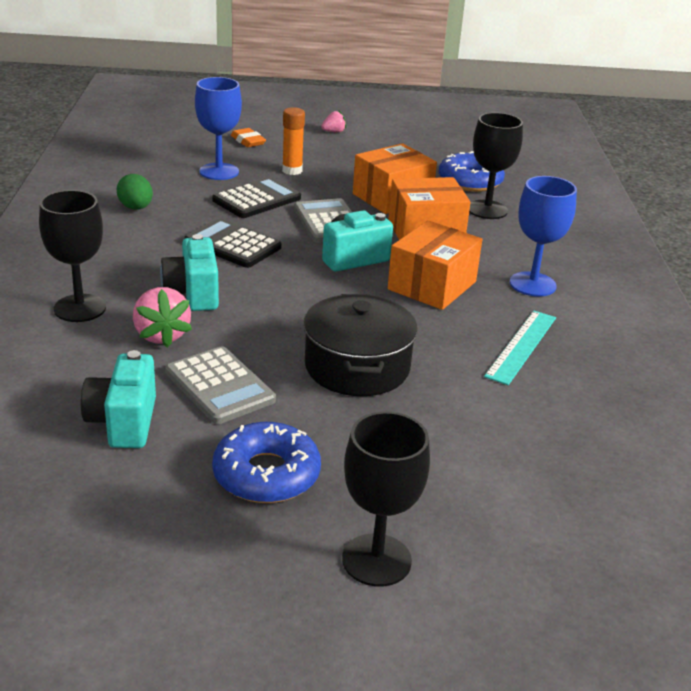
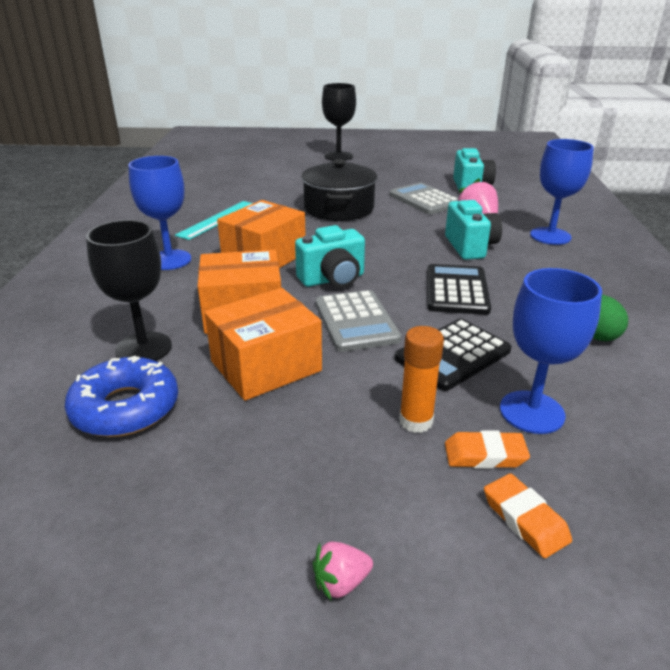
camera: 175 degrees left, 0 degrees up
black goblet [39,190,106,322] -> blue goblet [530,139,594,245]
black calculator [184,218,281,268] -> black calculator turned 120 degrees counterclockwise [427,264,491,315]
blue donut [212,422,321,503] -> none
none -> orange eraser [445,430,530,469]

